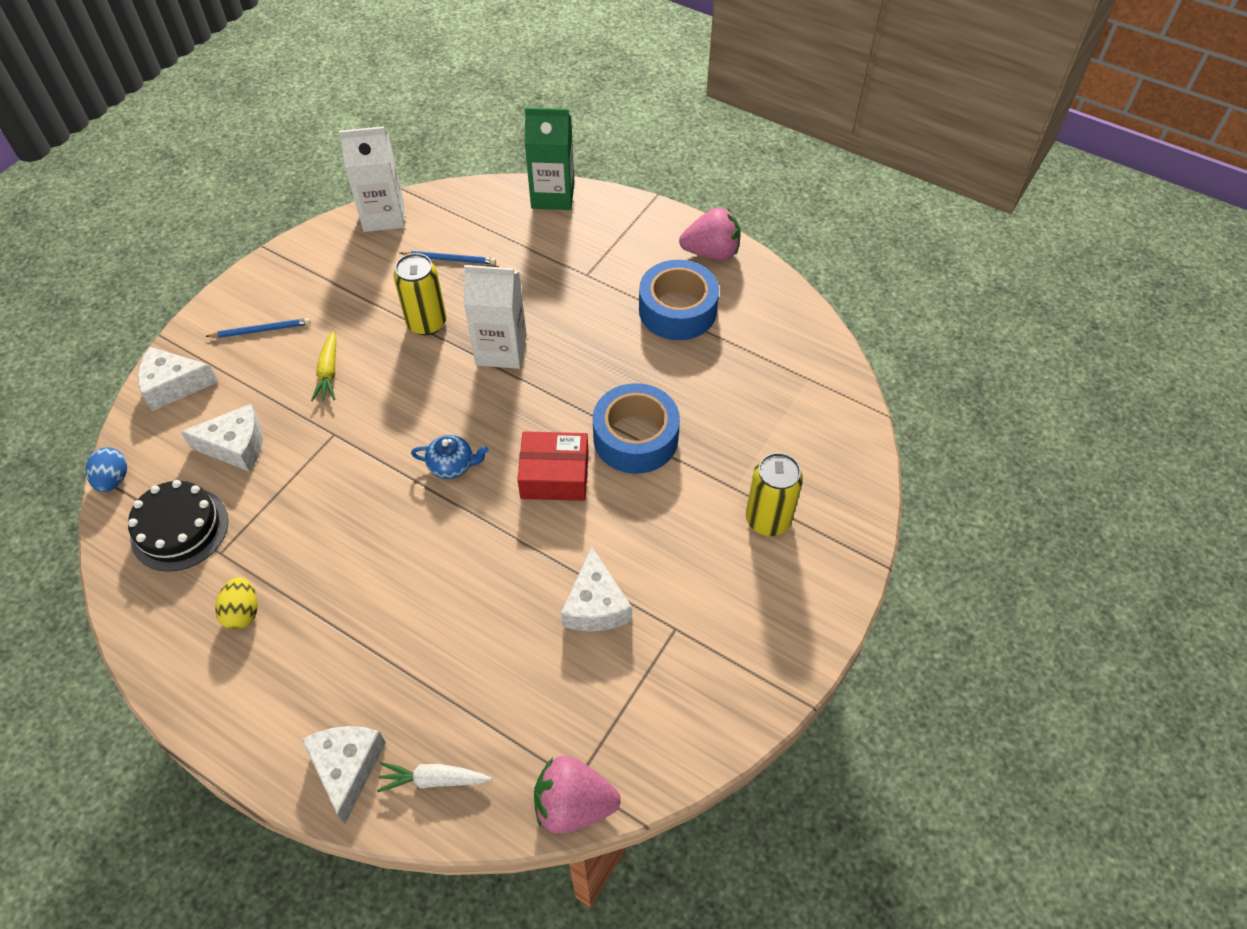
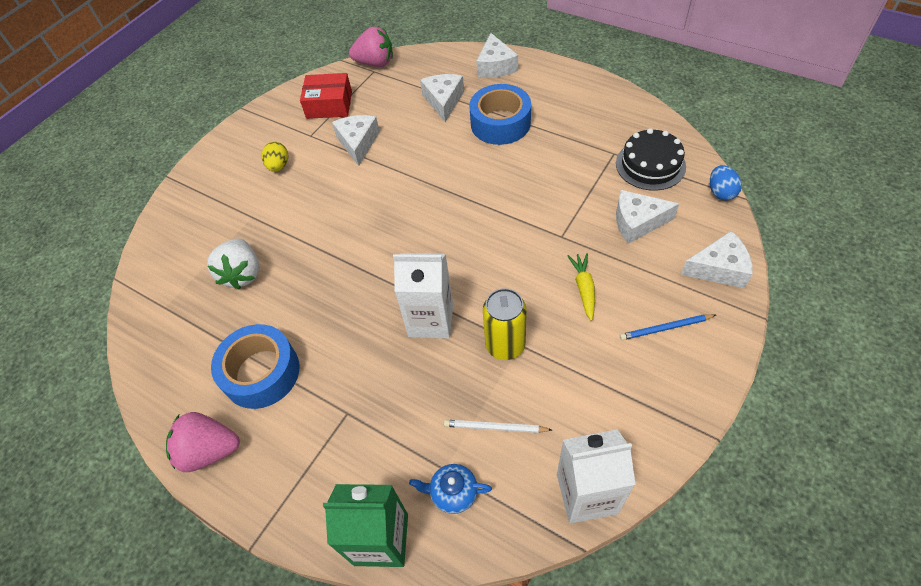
camera: 175 degrees left, 0 degrees up
yellow egg [215,577,258,630] -> yellow egg moved to [262,142,288,172]
white carrot [377,762,492,792] -> none
blue pencil [400,251,496,264] -> white pencil [444,420,552,433]
blue teapot [411,435,489,479] -> blue teapot moved to [409,464,492,514]
red box [517,431,589,501] -> red box moved to [300,73,352,119]
blue tape [593,383,680,474] -> blue tape moved to [469,84,531,145]
yellow can [746,453,803,536] -> none
none -> white strawberry [207,238,259,290]
none -> white cheese [420,74,464,122]

